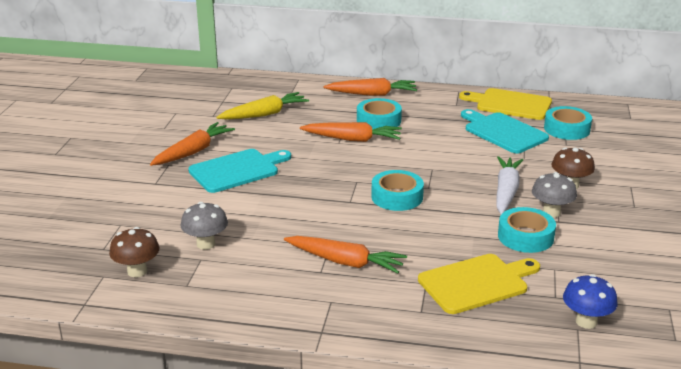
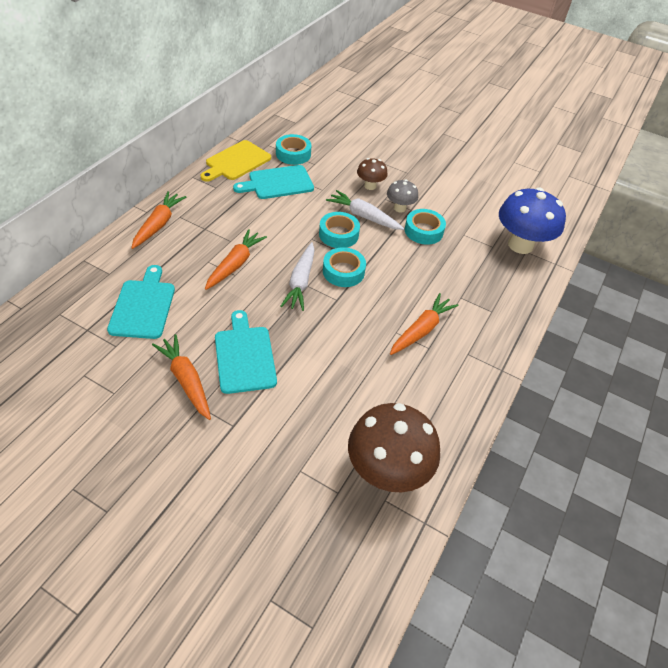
camera: 75 degrees left, 20 degrees up
brown mushroom [109,227,159,277] -> brown mushroom [348,403,440,492], size x1.94
grey mushroom [181,202,228,250] -> none
yellow carrot [216,92,309,120] -> turquoise cutting board [107,265,175,339]
turquoise tape [357,98,402,129] -> turquoise tape moved to [319,212,360,248]
yellow cutting board [418,254,540,314] -> none
blue mushroom [563,274,618,329] -> blue mushroom [499,188,566,254], size x1.94
none -> white carrot [280,242,315,311]

